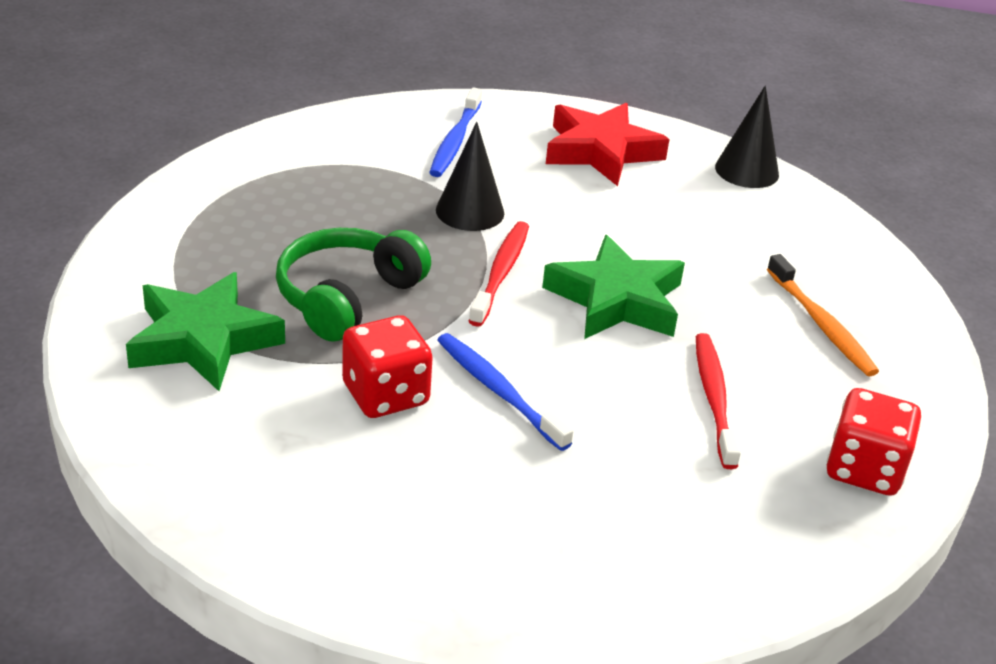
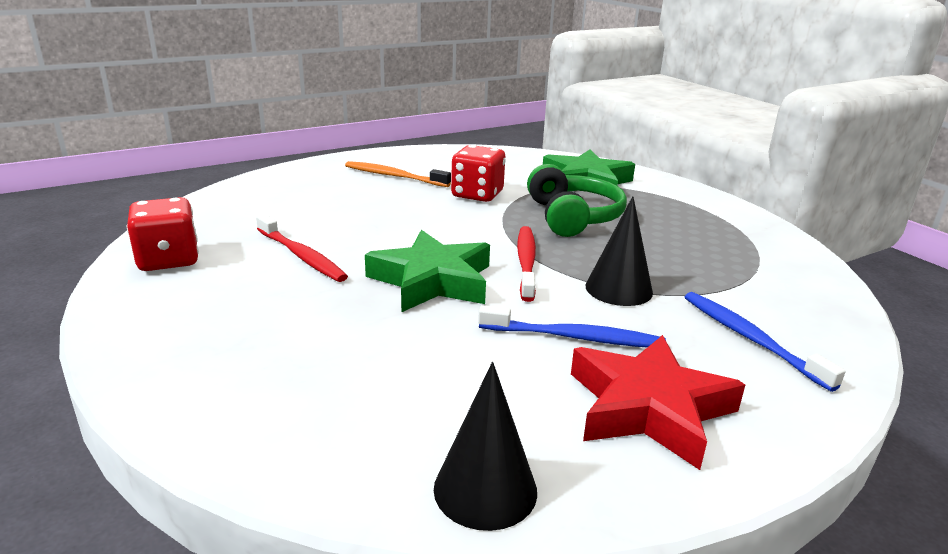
camera: 140 degrees right, 10 degrees down
blue toothbrush [438,333,574,451] -> blue toothbrush moved to [478,305,666,347]
red toothbrush [469,221,529,327] -> red toothbrush turned 150 degrees counterclockwise [517,226,536,302]
orange toothbrush [767,254,879,376] -> orange toothbrush moved to [345,161,451,187]

